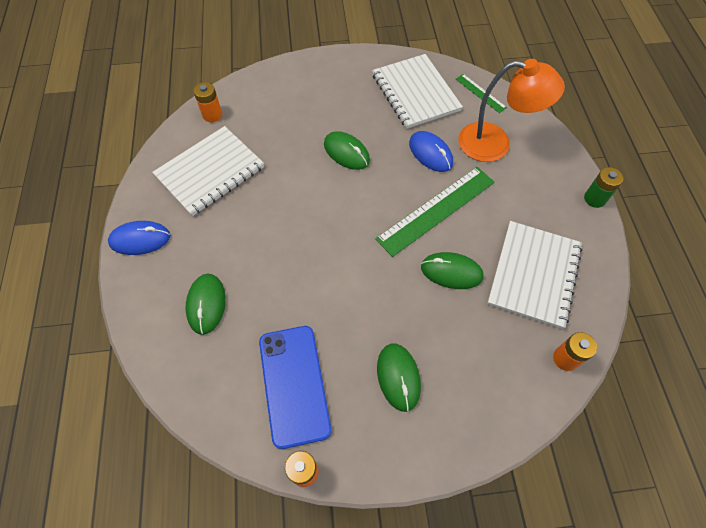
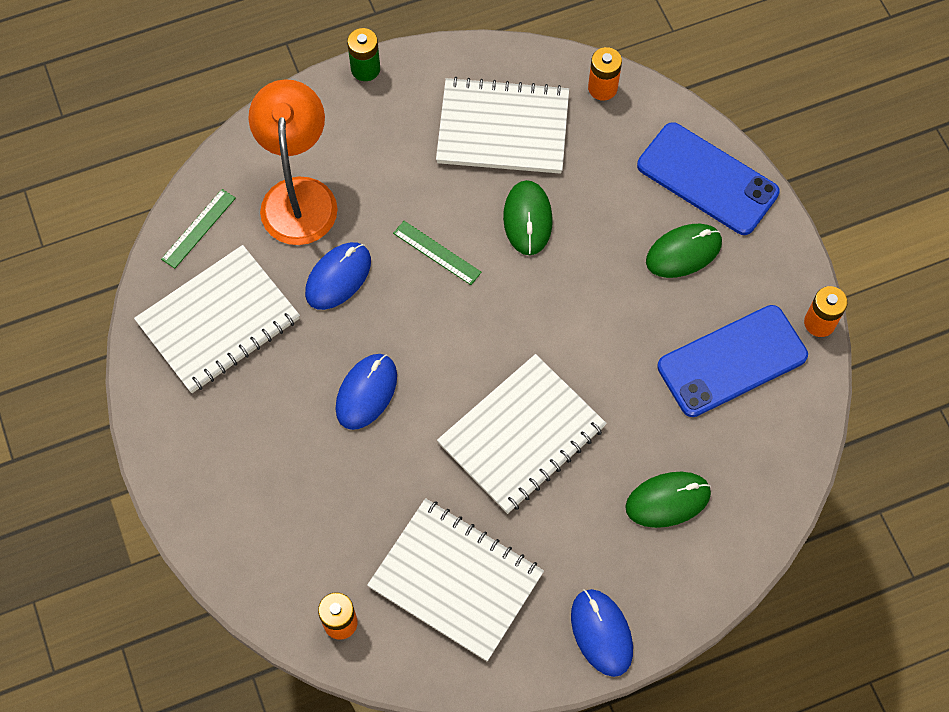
camera: 105 degrees left, 5 degrees up
green mouse [324,131,370,170] -> blue mouse [335,354,397,430]
green ruler [375,167,495,257] -> green ruler [393,221,482,285], size x0.50
none -> white notebook [437,354,607,514]
none -> blue phone [637,122,780,235]

